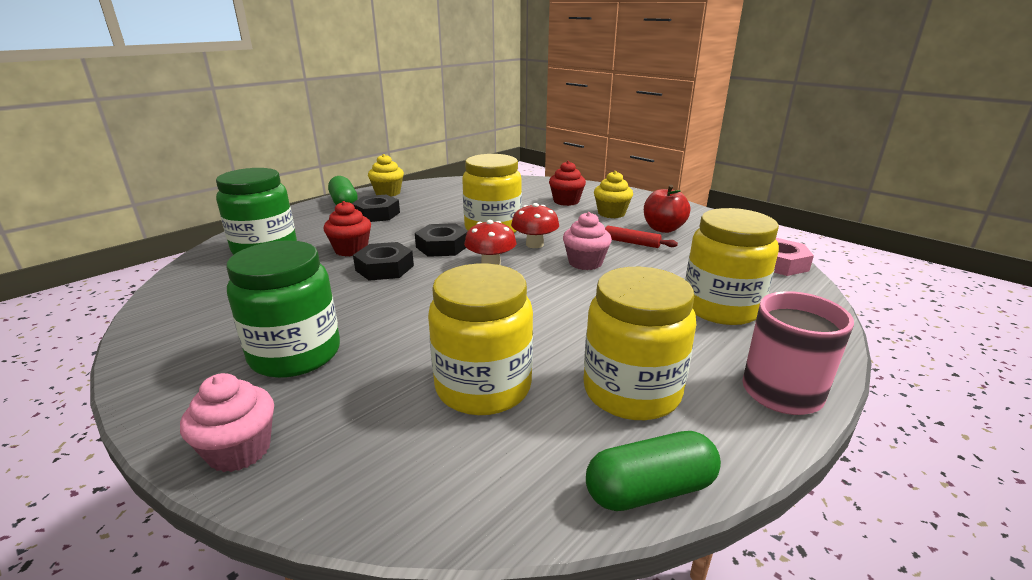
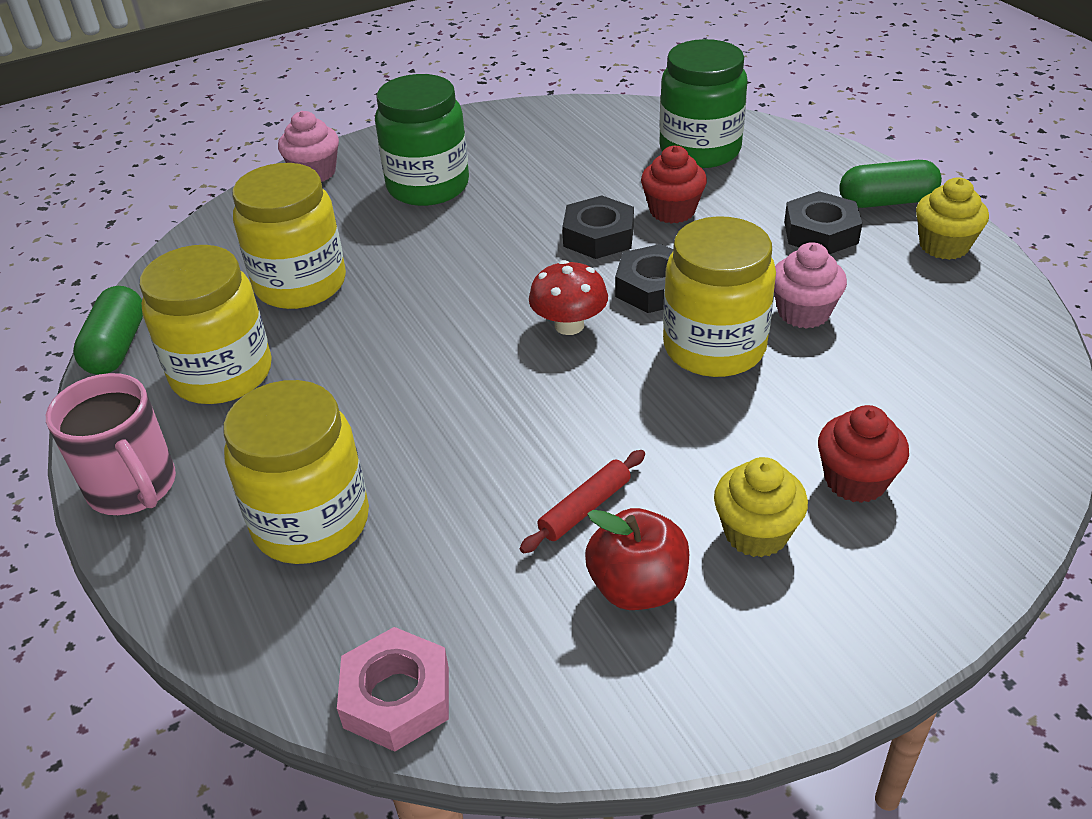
camera: 110 degrees right, 15 degrees up
red mushroom [511,203,559,248] -> none
pink cupcake [563,212,612,270] -> pink cupcake moved to [774,242,847,329]

